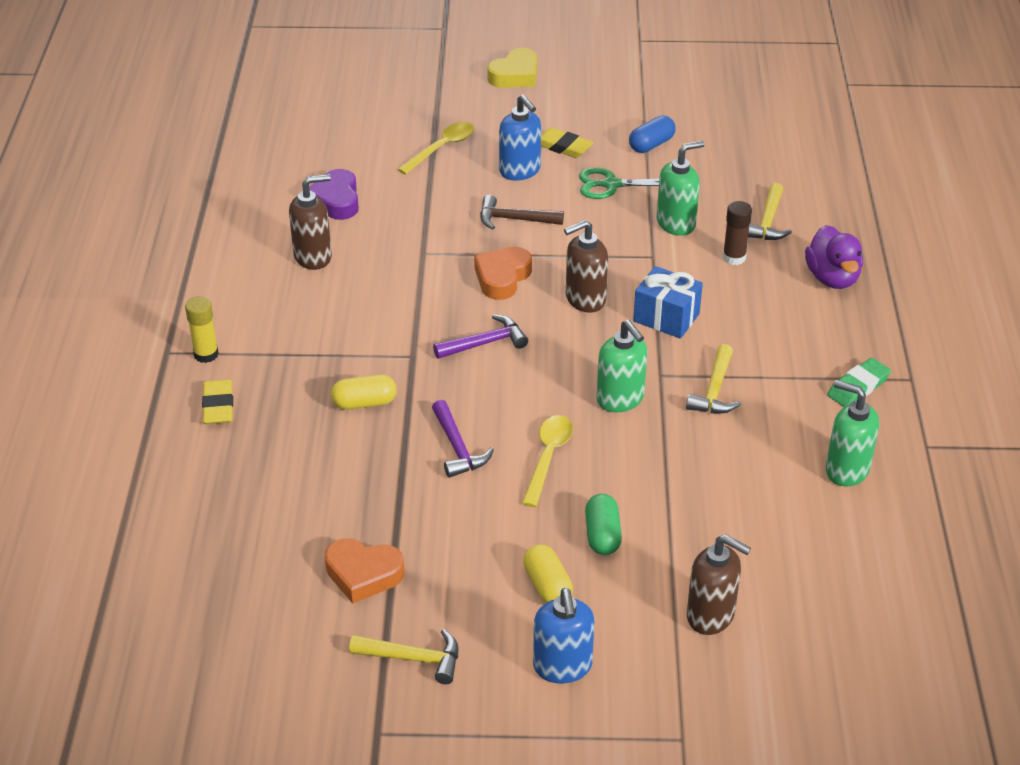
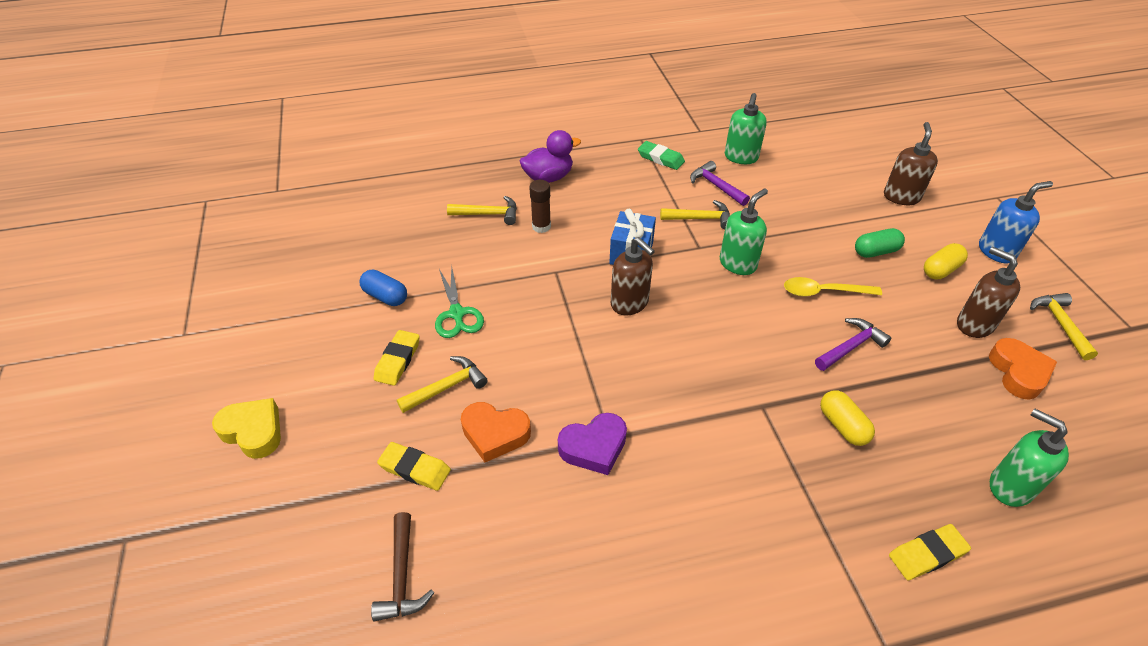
camera: 105 degrees left, 5 degrees up
yellow glue stick [185,296,219,363] -> none
brown soap dispenser [289,174,332,270] -> brown soap dispenser moved to [957,247,1020,338]
purple heart [309,169,359,220] -> purple heart moved to [558,413,627,475]
yellow spoon [397,122,474,175] -> yellow eraser [377,442,451,491]
purple hammer [433,314,528,359] -> purple hammer moved to [690,161,750,206]
orange heart [474,247,532,300] -> orange heart moved to [461,402,531,462]
brown hammer [480,195,564,230] -> brown hammer moved to [371,512,434,621]
blue soap dispenser [499,94,541,181] -> yellow hammer [397,356,488,413]
green soap dispenser [657,140,705,236] -> green soap dispenser moved to [990,408,1069,507]

